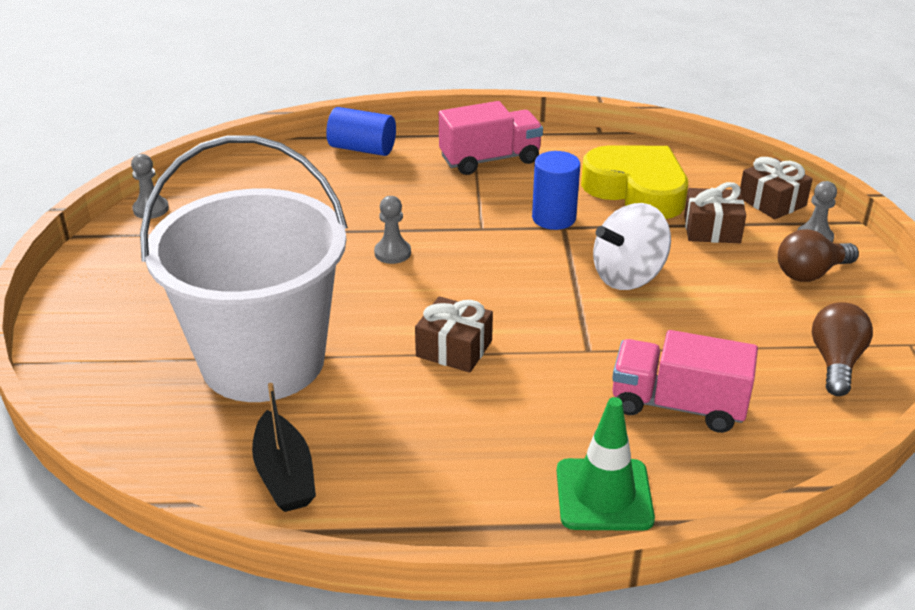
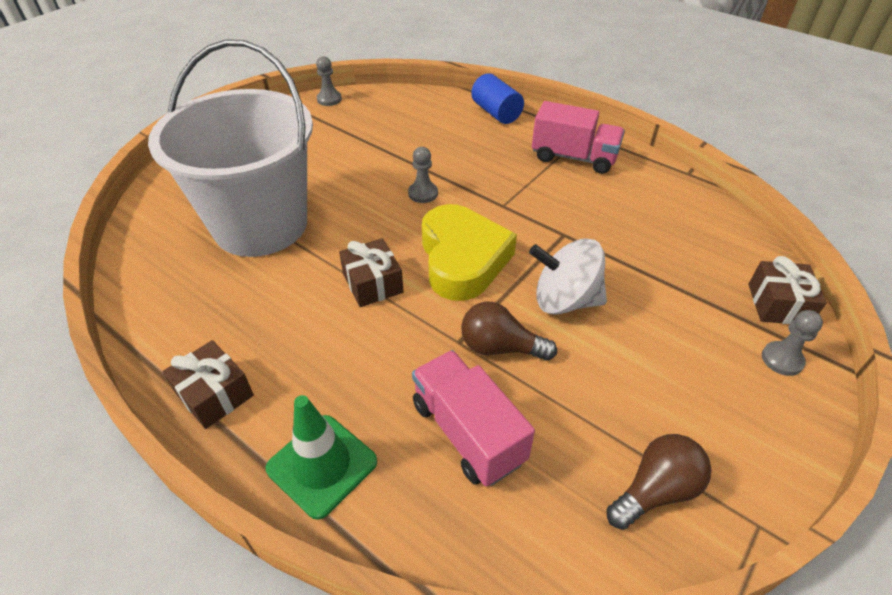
camera: 40 degrees right, 10 degrees up
black boat [252,383,316,512] -> none
blue cylinder [532,151,580,230] -> none
yellow heart [581,145,688,219] -> yellow heart moved to [422,204,517,301]
brown gift [684,182,746,243] -> brown gift moved to [163,340,254,429]
brown light bulb [778,229,859,282] -> brown light bulb moved to [461,302,557,361]

